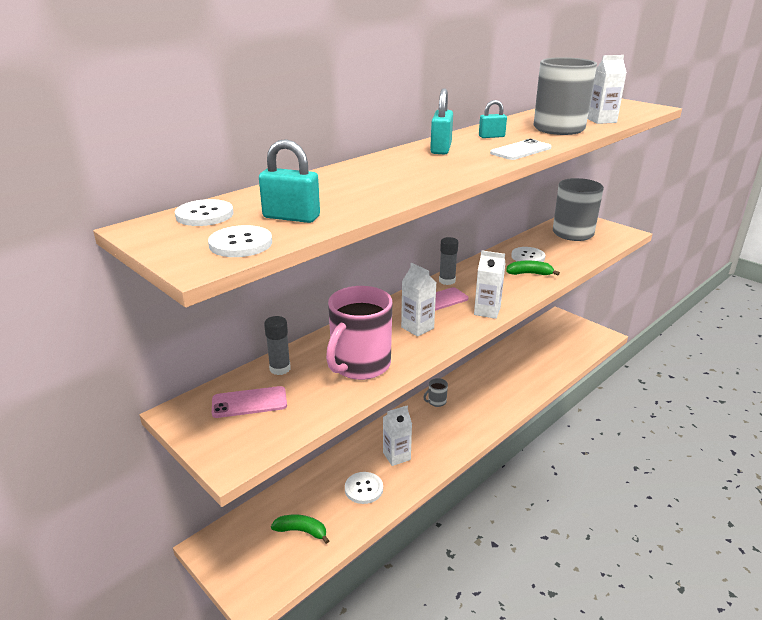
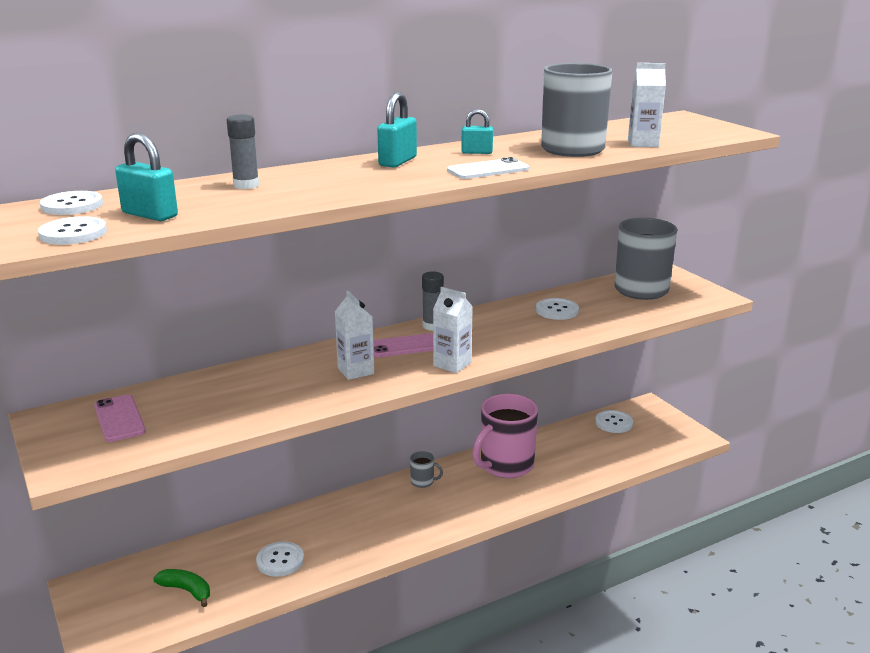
camera: 15 degrees right, 5 degrees down
pink phone [212,386,287,418] -> pink phone turned 60 degrees clockwise [94,395,146,442]
grey glue stick [264,316,291,375] -> grey glue stick moved to [227,114,259,189]
pink mug [326,286,392,380] -> pink mug moved to [472,394,538,478]
white carton [383,406,412,466] -> none
grey mug [423,378,448,407] -> grey mug turned 150 degrees counterclockwise [410,451,443,488]
green banana [506,261,560,276] -> none
none -> white button [595,410,633,433]

